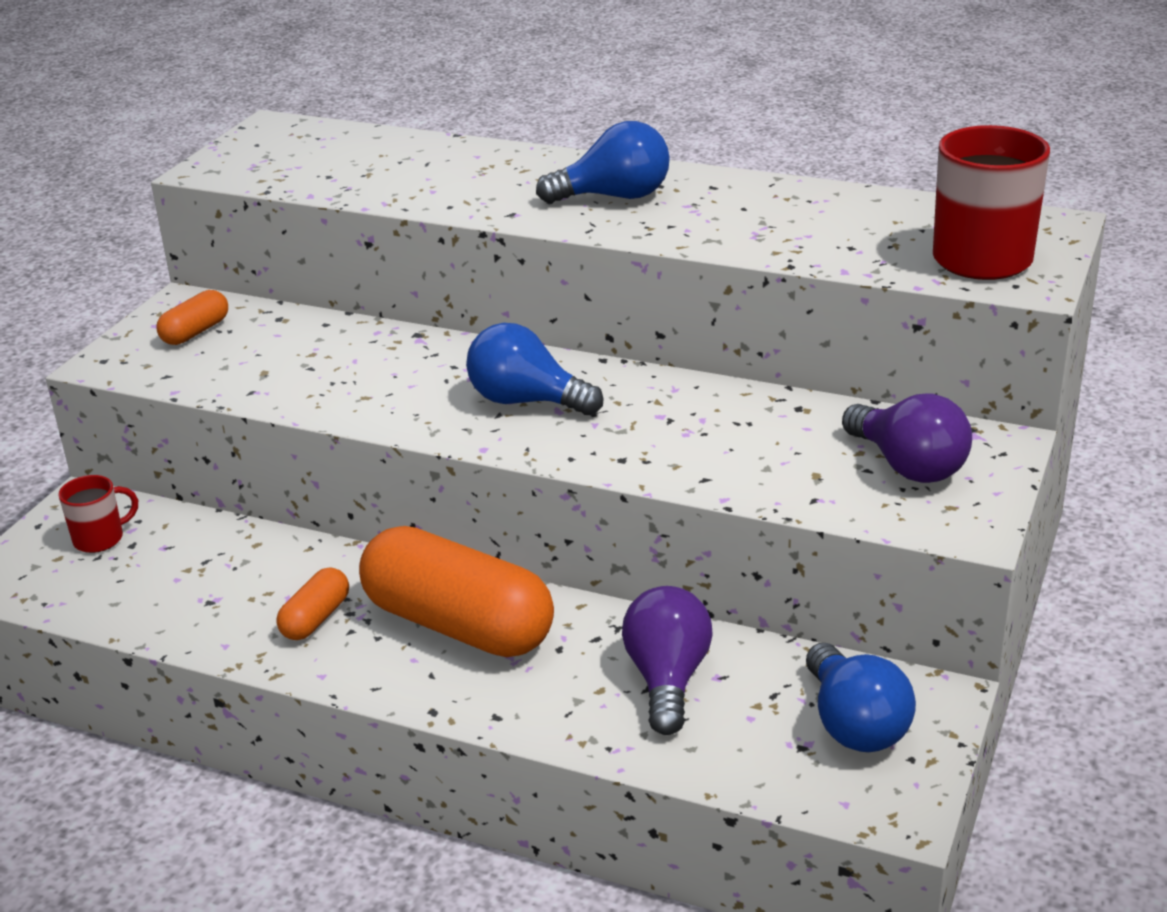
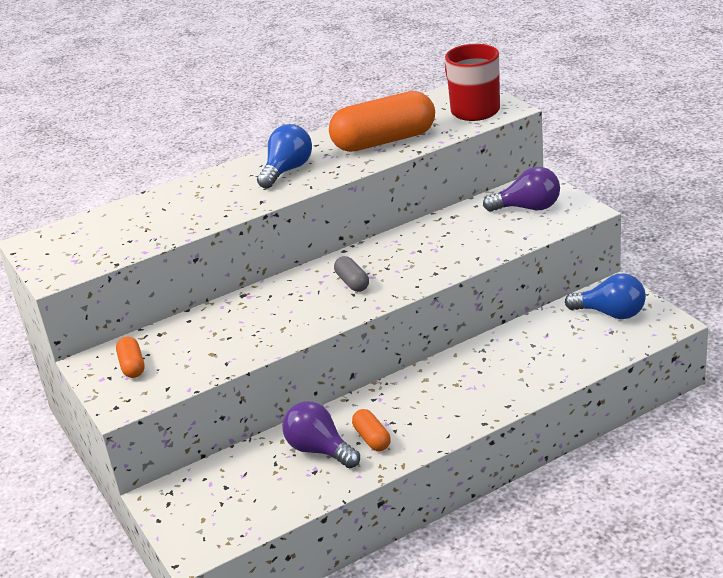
camera: 50 degrees left, 0 degrees up
red mug [58,475,138,553] -> none
orange capsule [359,526,554,657] -> orange capsule moved to [329,91,435,152]
blue light bulb [466,323,603,415] -> grey capsule [334,256,369,292]
purple light bulb [622,586,713,735] -> purple light bulb moved to [282,401,360,468]

